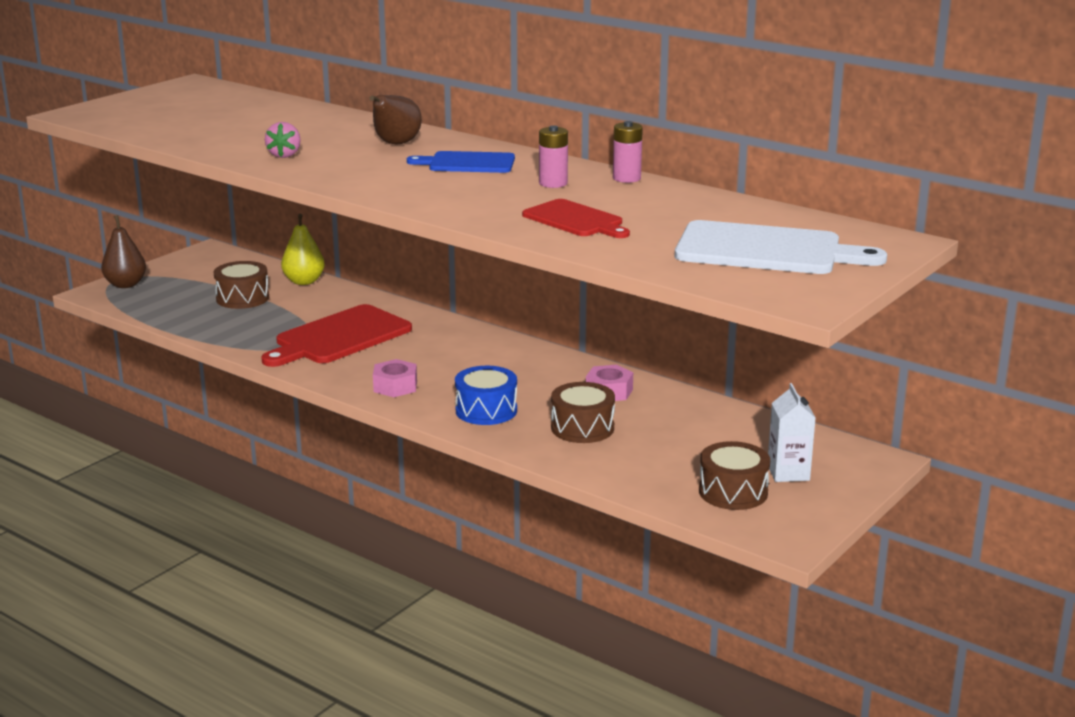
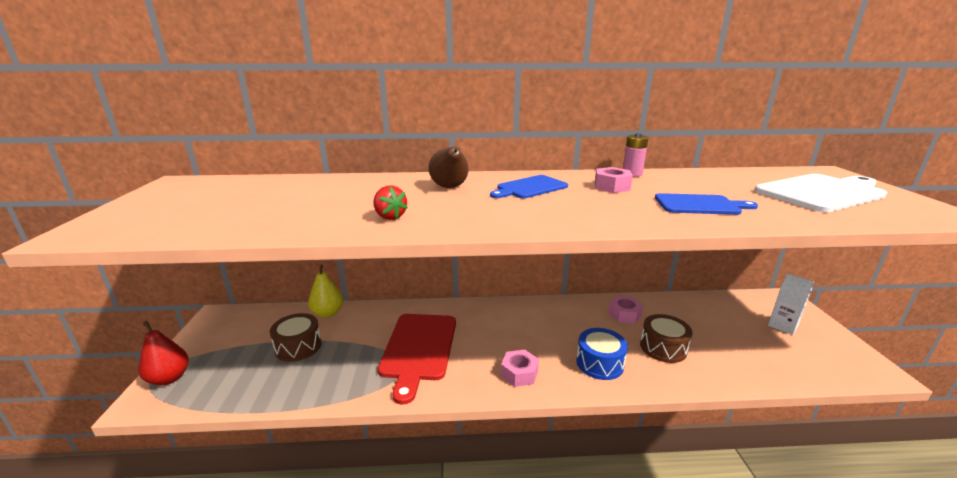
camera: 40 degrees left, 0 degrees up
brown pear [101,215,146,288] -> red pear [138,321,189,385]
pink strawberry [265,122,301,158] -> red strawberry [373,186,408,220]
red cutting board [522,199,630,238] -> blue cutting board [655,193,758,215]
pink battery [539,125,568,188] -> pink nut [595,167,633,193]
brown drum [699,441,770,510] -> none

